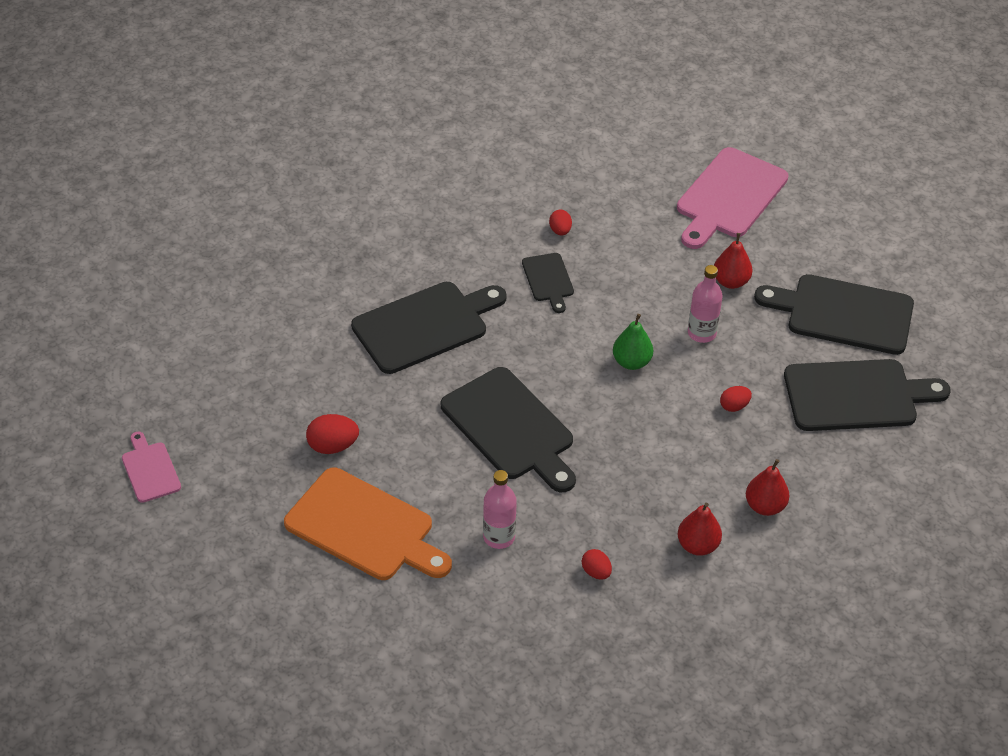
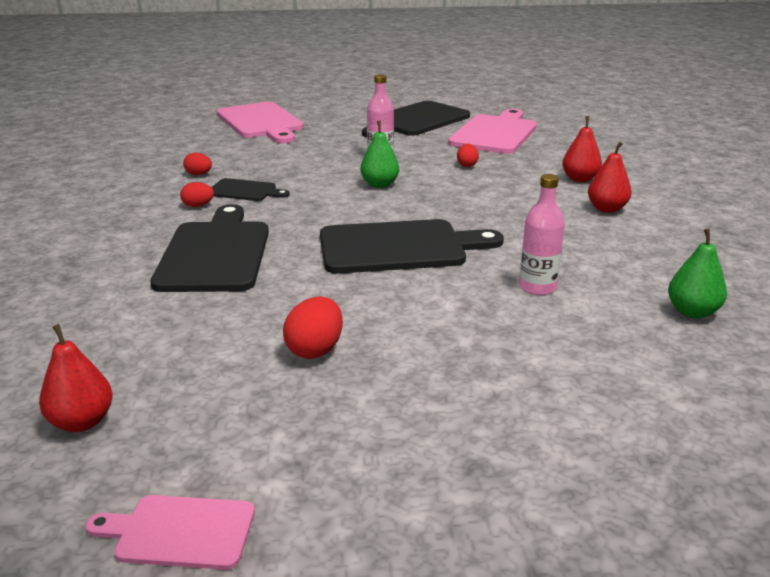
camera: 60 degrees left, 20 degrees down
orange cutting board [284,467,452,580] -> none
red egg [582,549,612,580] -> red egg moved to [180,182,214,207]
red pear [714,233,753,289] -> red pear moved to [39,324,113,432]
black cutting board [784,359,951,431] -> pink cutting board [448,109,537,154]
none -> green pear [668,228,727,319]

